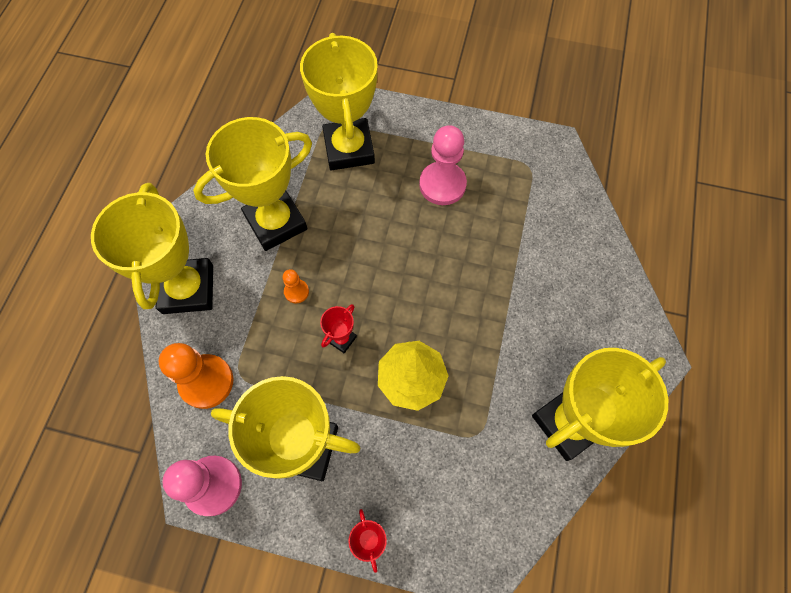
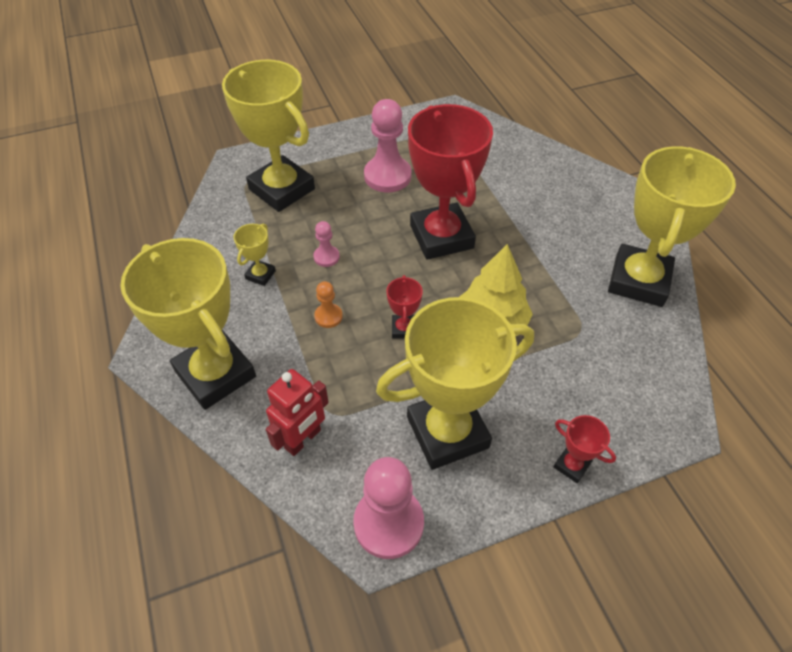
camera: 35 degrees left, 15 degrees down
orange pawn [158,343,233,409] -> red robot [266,369,329,456]
yellow trophy [193,117,312,251] -> yellow trophy [234,223,276,286], size x0.42
none -> pink pawn [313,221,340,267]
none -> red trophy [408,104,493,260]

